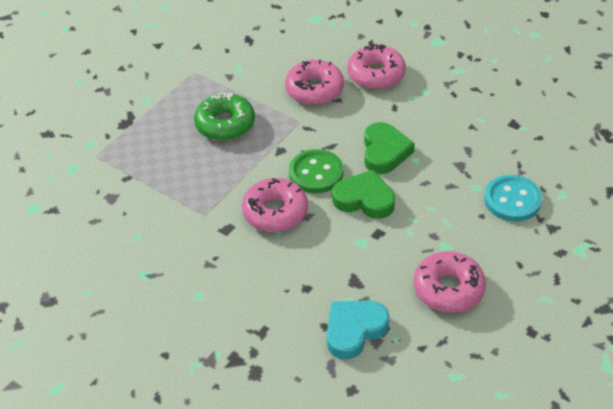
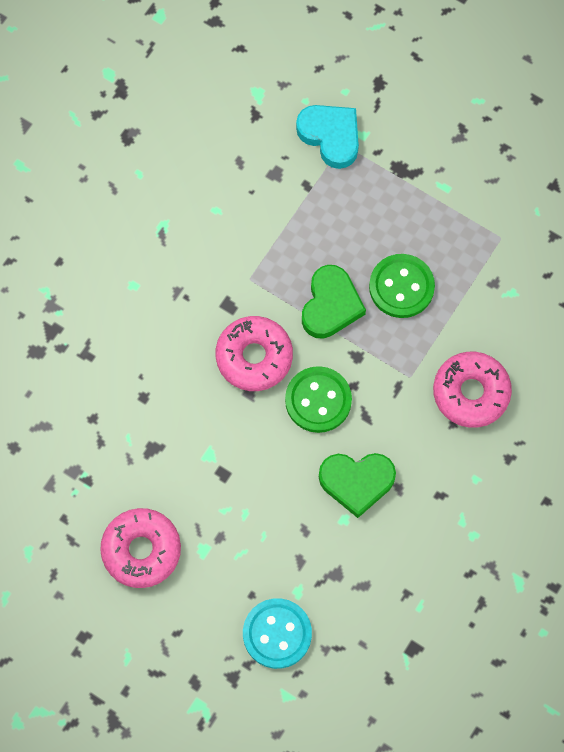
camera: 85 degrees right, 25 degrees up
green donut [194,93,255,141] -> green button [369,254,435,318]
turquoise heart [327,301,389,359] -> turquoise heart moved to [296,105,359,169]
green heart [332,170,395,219] -> green heart moved to [302,265,366,339]
pink donut [347,44,406,89] -> none

